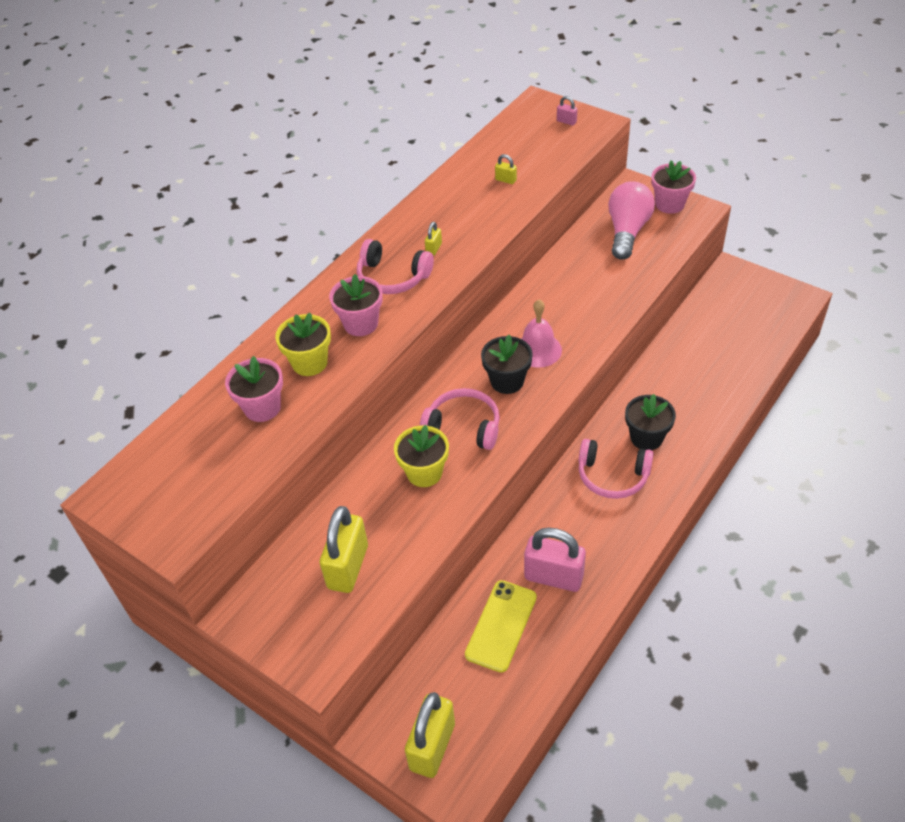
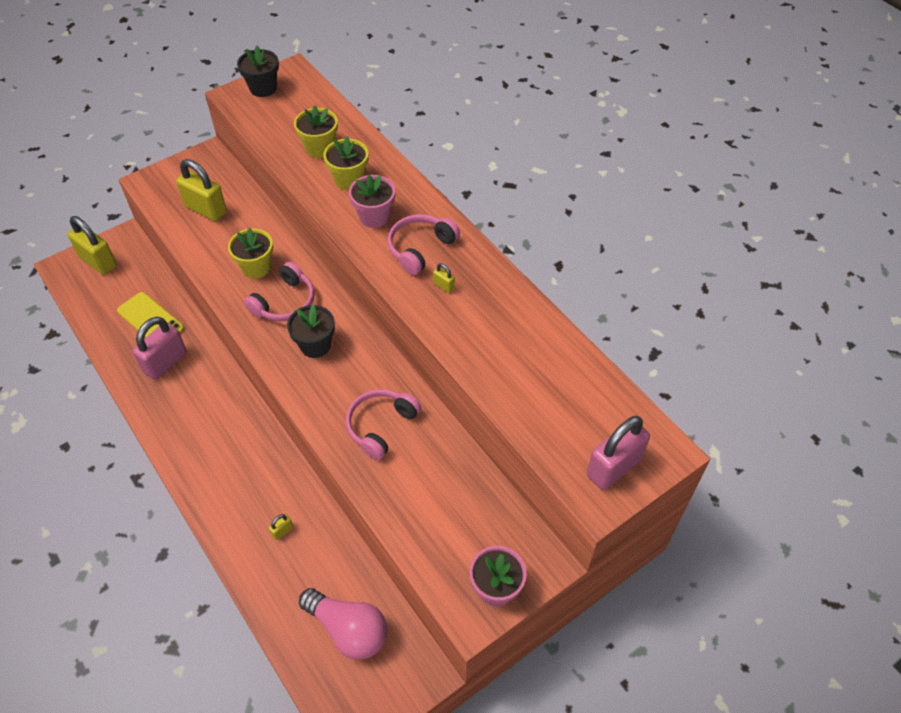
camera: 105 degrees right, 5 degrees up
pink flower pot [225,356,283,422] -> yellow flower pot [294,105,338,158]
yellow padlock [495,154,517,184] -> yellow padlock moved to [269,514,293,540]
pink bell [521,300,562,368] -> none
pink padlock [557,96,577,125] -> pink padlock [587,416,650,490], size x2.34
pink headphones [579,439,654,499] -> pink headphones moved to [346,389,421,460]
pink light bulb [608,181,655,260] -> pink light bulb moved to [299,588,387,660]
black flower pot [625,394,676,450] -> black flower pot moved to [237,46,279,97]

